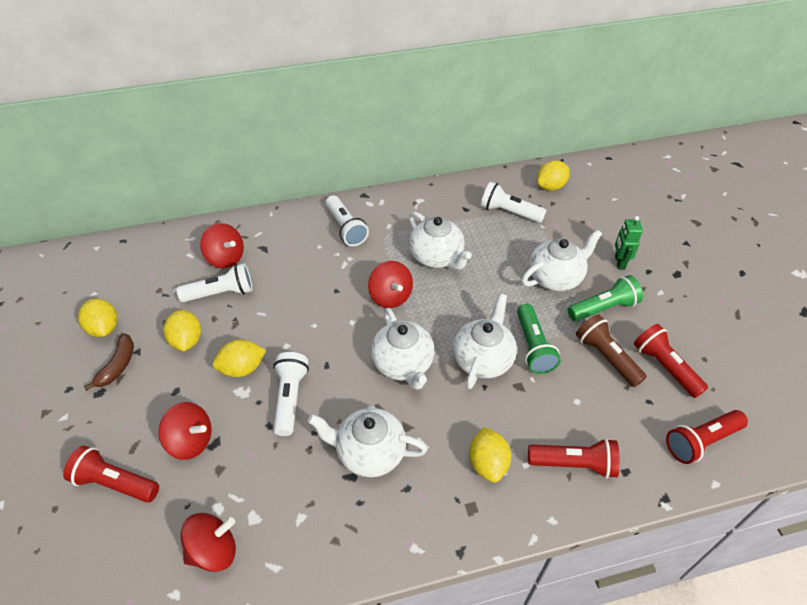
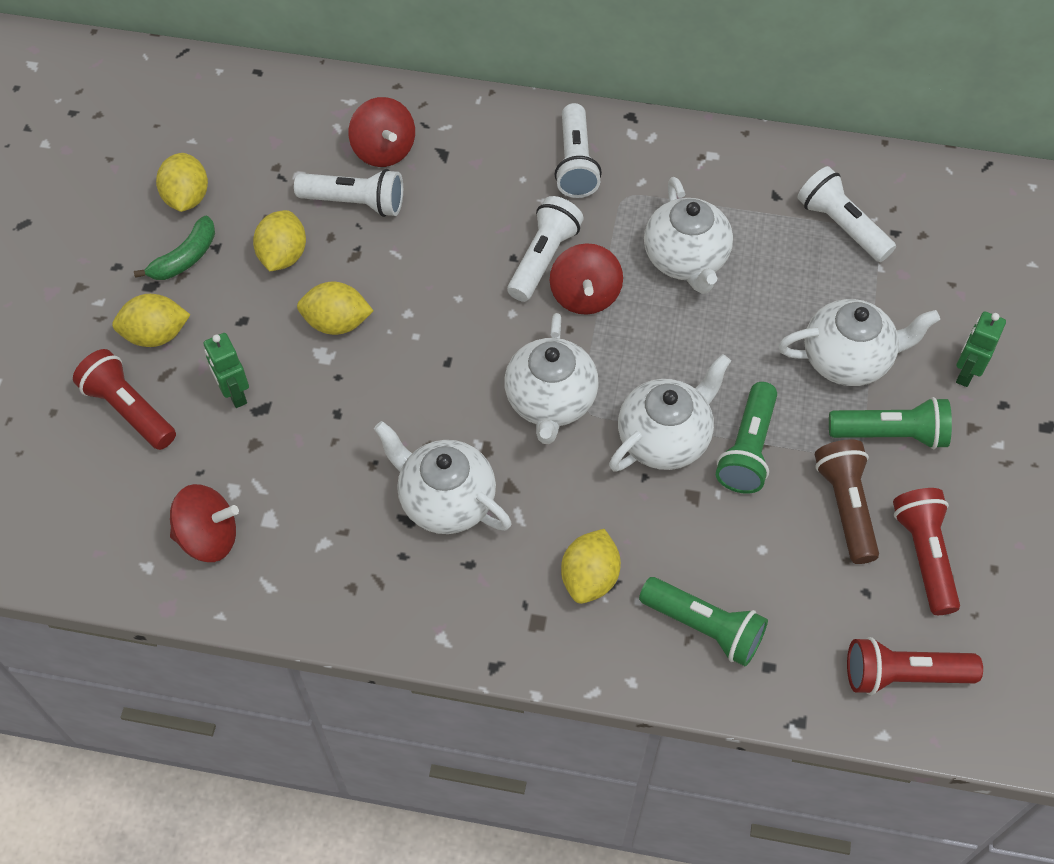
camera: 25 degrees right, 10 degrees up
brown banana [83,333,134,391] -> green banana [134,216,215,280]
red spinning top [159,402,212,460] -> green robot [204,333,249,408]
white flashlight [273,352,309,436] -> white flashlight moved to [507,196,584,302]
red flashlight [528,438,620,478] -> green flashlight [639,577,768,666]
yellow lemon [537,160,570,191] -> yellow lemon moved to [112,294,190,347]

